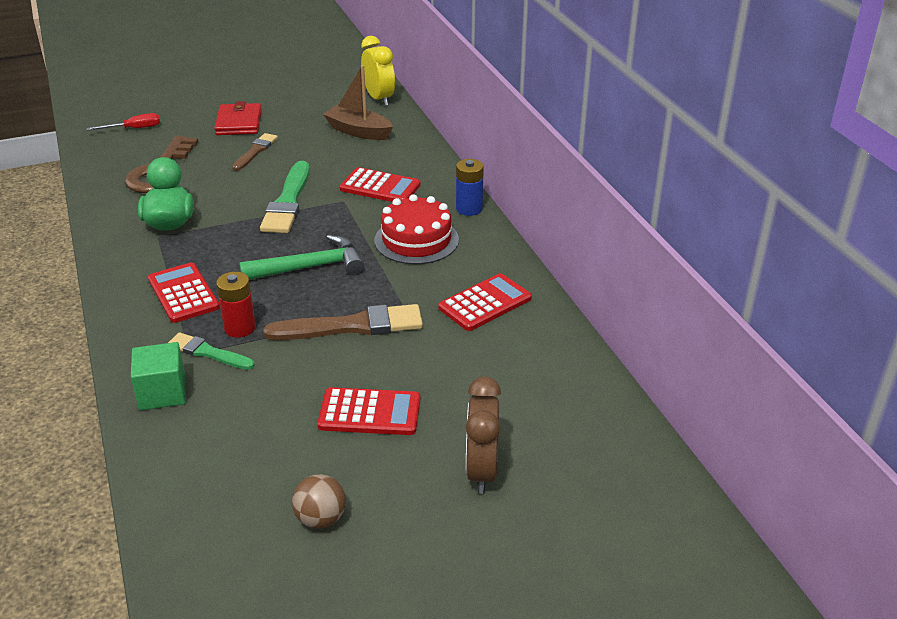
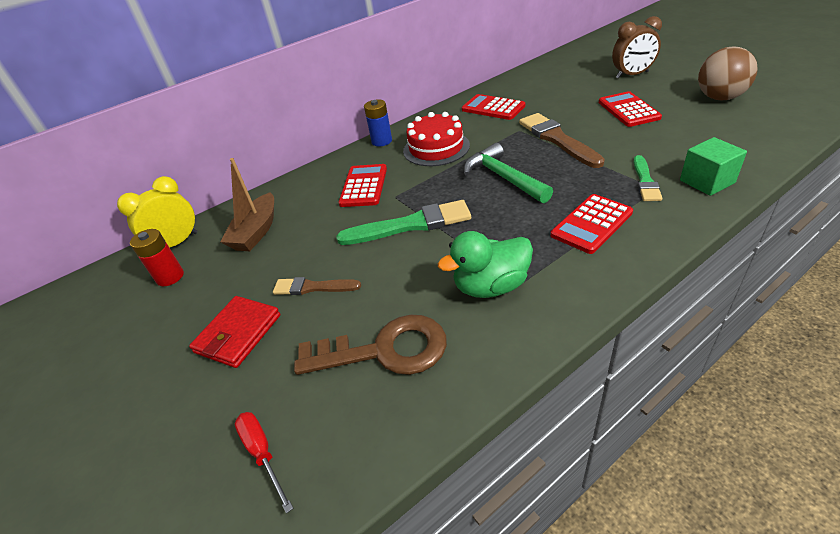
camera: 100 degrees left, 5 degrees up
red wallet [214,101,262,135] -> red wallet turned 45 degrees counterclockwise [189,296,280,368]
red battery [216,272,256,338] -> red battery moved to [130,229,184,286]
brown ball [292,474,346,529] -> brown ball [698,46,758,101], size x1.64

